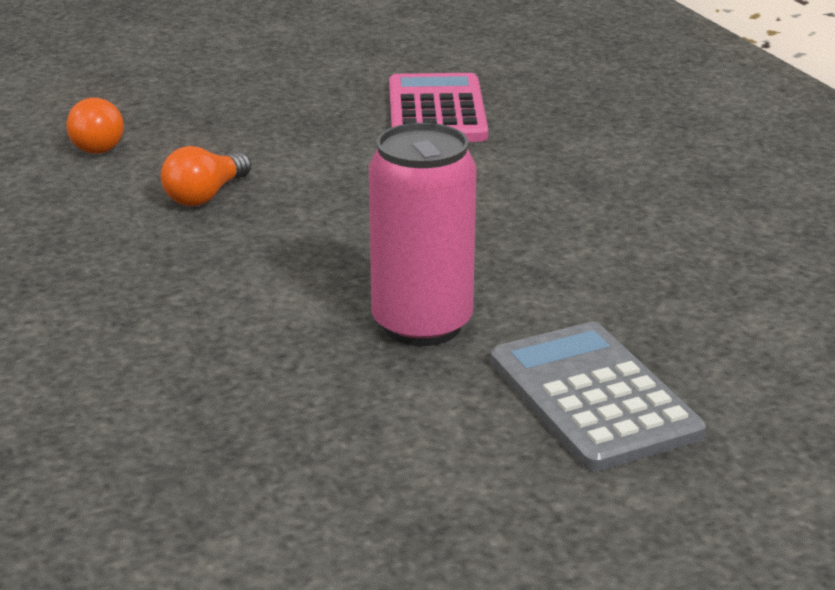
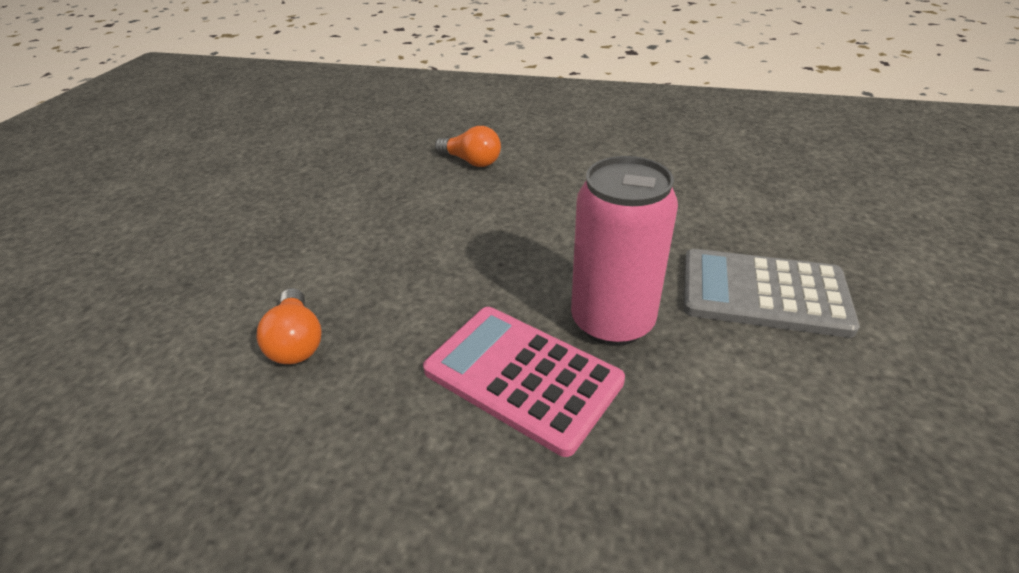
camera: 50 degrees left, 10 degrees up
orange light bulb [66,98,124,154] -> orange light bulb moved to [435,126,501,167]
pink calculator [389,73,488,142] -> pink calculator moved to [423,307,625,457]

